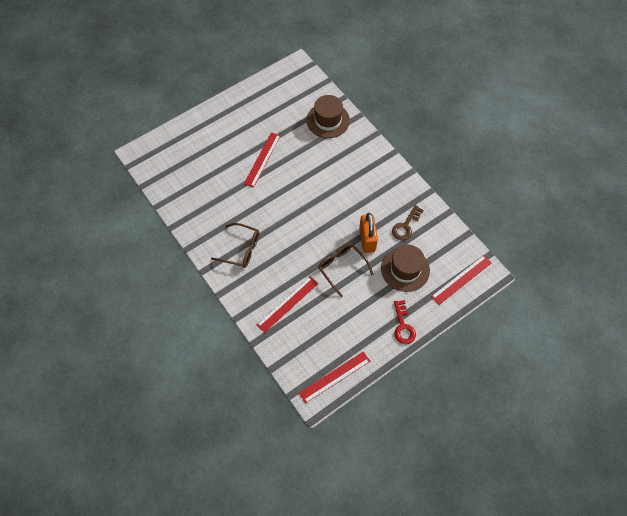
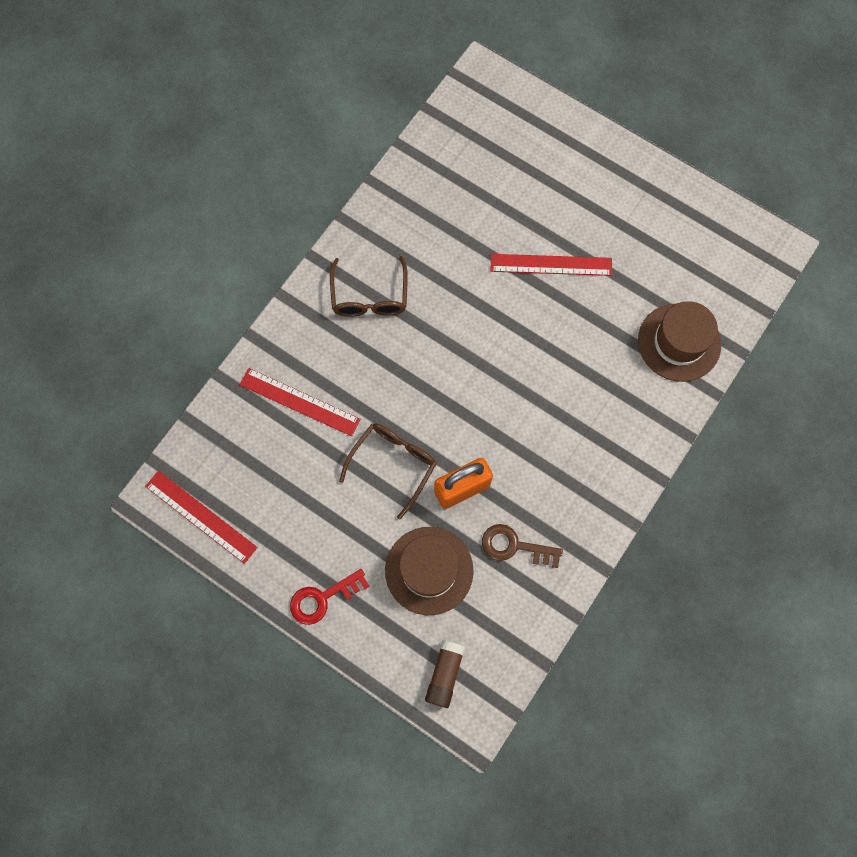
camera: 70 degrees right, 10 degrees up
red ruler [431,255,491,305] -> brown glue stick [425,640,466,708]

